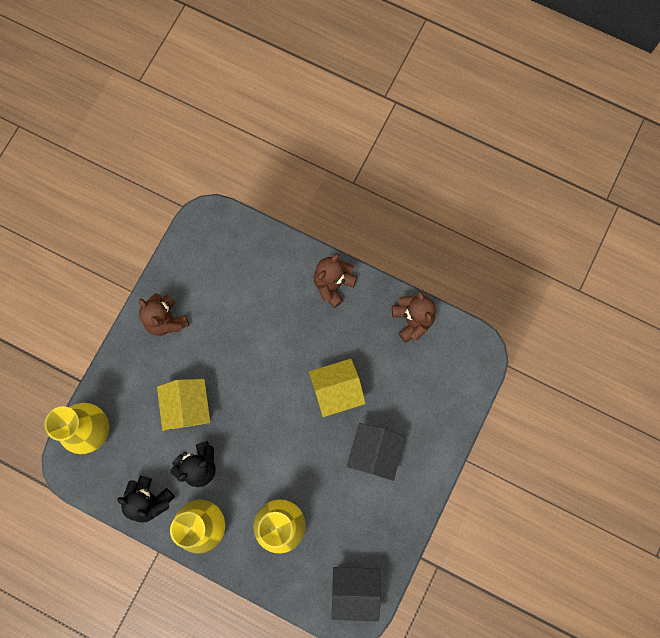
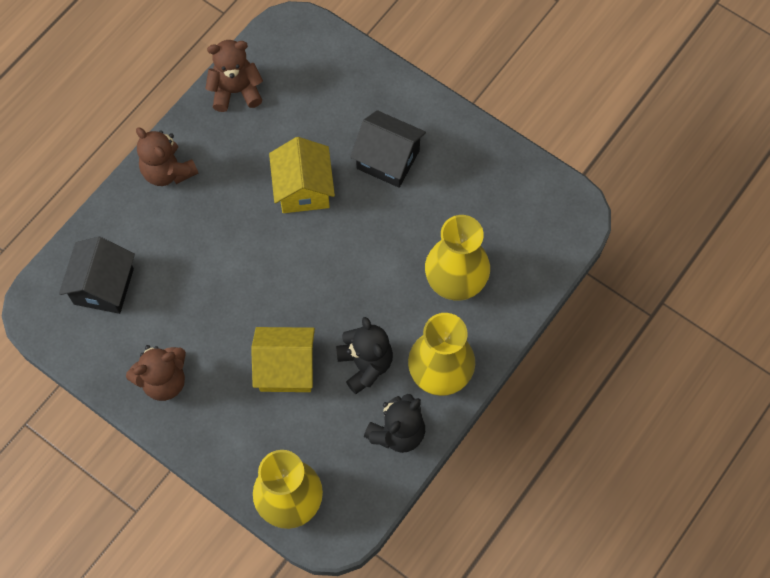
camera: 80 degrees left, 10 degrees down
black house [331,567,381,621] -> black house moved to [59,236,135,314]

